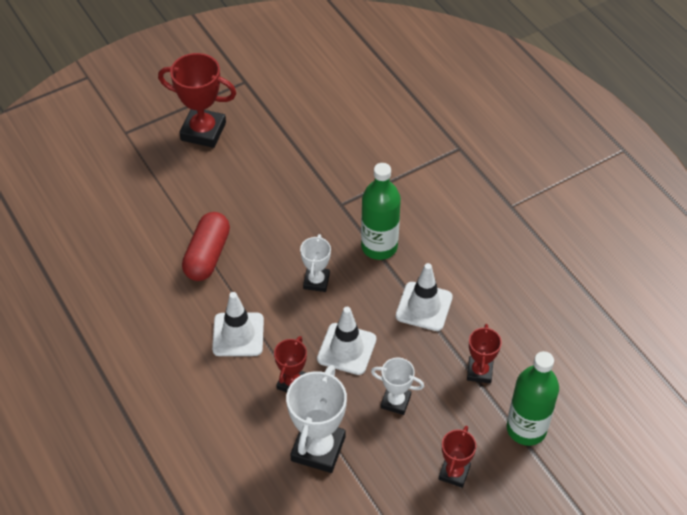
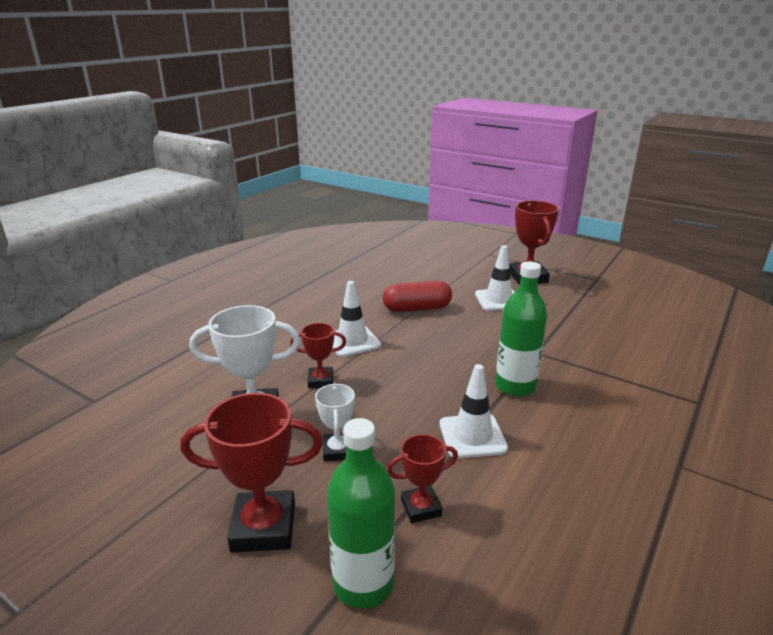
camera: 65 degrees right, 25 degrees down
white trophy [300,234,331,292] -> none
white traffic cone [317,307,376,375] -> white traffic cone moved to [475,245,515,311]
red trophy [439,426,476,488] -> red trophy [180,393,323,552], size x1.73

